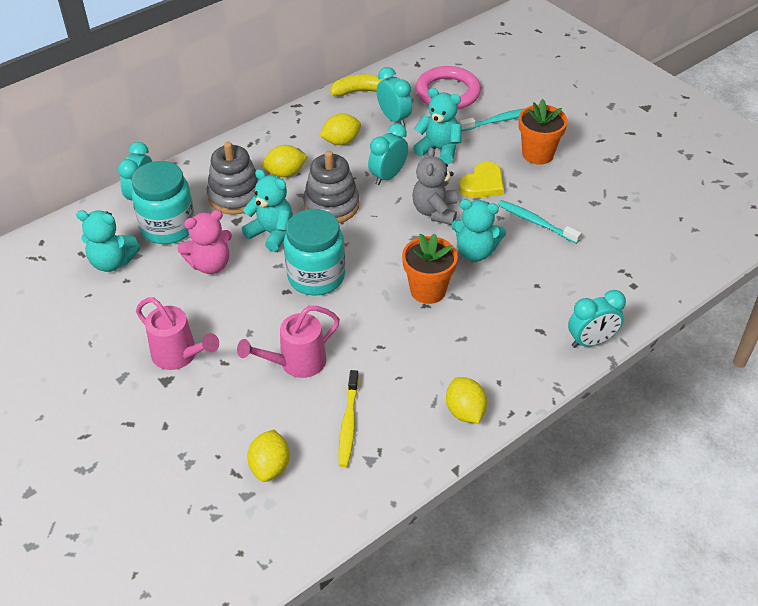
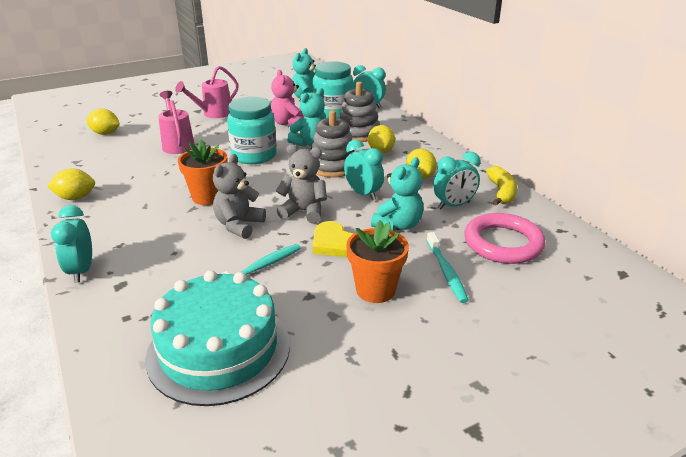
camera: 100 degrees right, 15 degrees down
yellow toothbrush [339,370,359,467] -> none
turquoise teddy bear [451,199,506,261] -> grey teddy bear [213,154,266,239]
none -> turquoise cake [145,270,290,406]

